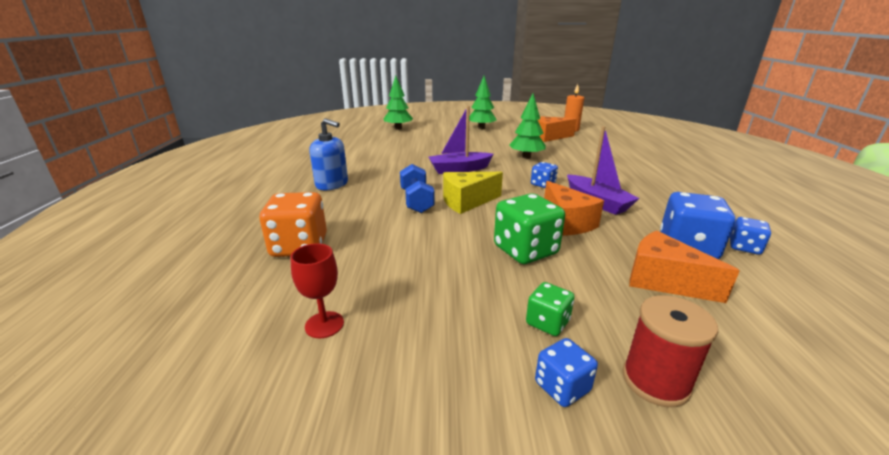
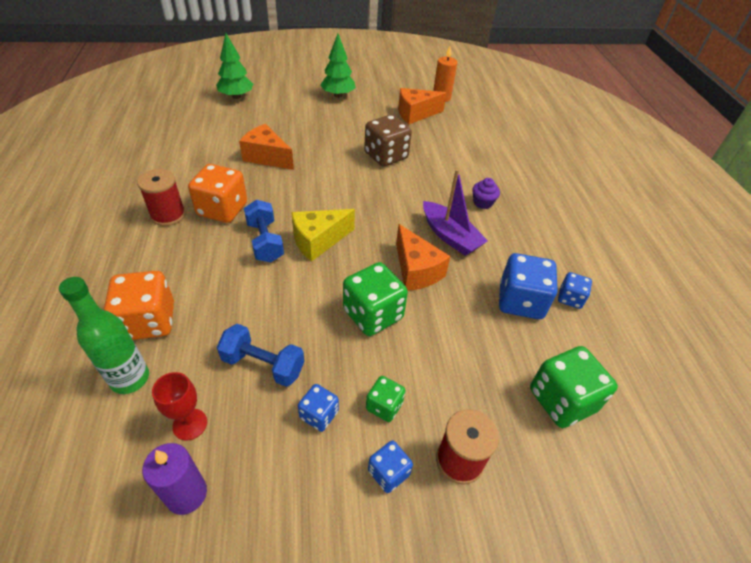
camera: 10 degrees left, 20 degrees up
blue soap dispenser [309,118,348,190] -> red spool [137,169,186,226]
purple boat [428,106,494,174] -> none
green tree [509,93,546,159] -> brown dice [364,115,412,167]
blue dice [531,162,558,188] -> blue dice moved to [298,384,339,432]
orange cheese [629,231,740,303] -> orange cheese moved to [239,124,294,170]
none -> green bottle [59,277,149,394]
none -> purple candle [142,443,207,515]
none -> orange dice [188,164,247,223]
none -> blue dumbbell [217,324,304,387]
none -> purple cupcake [472,178,500,209]
none -> green dice [530,346,618,428]

